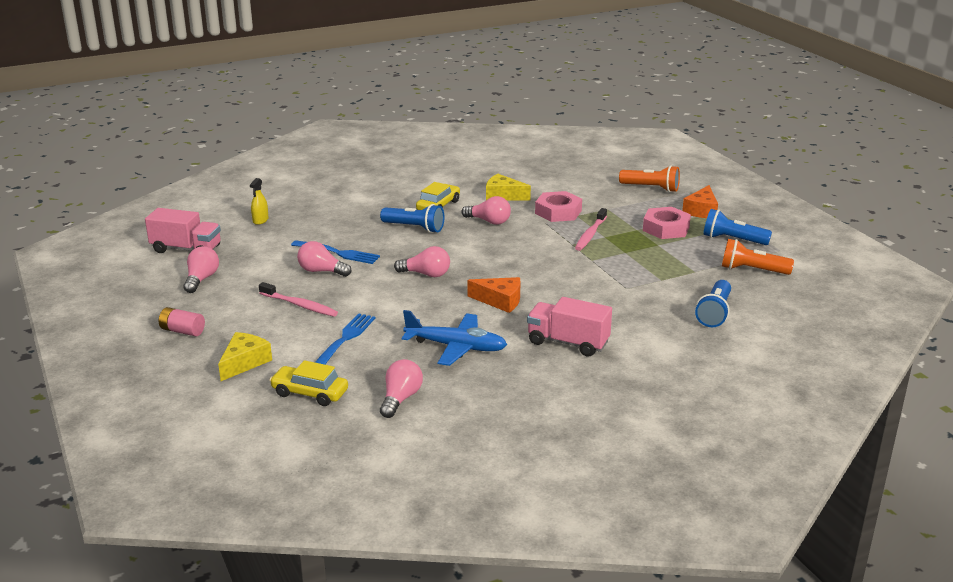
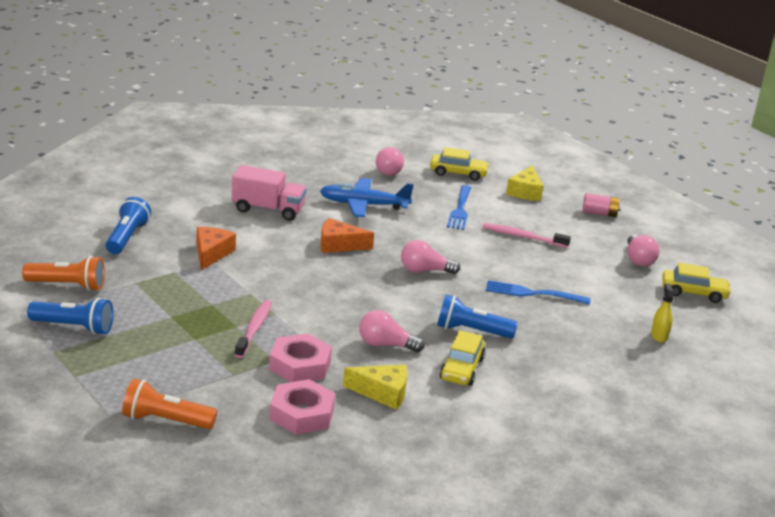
camera: 165 degrees right, 0 degrees up
pink truck [145,208,221,253] -> yellow car [662,263,731,303]
pink light bulb [297,241,351,277] -> none
pink nut [643,207,691,239] -> pink nut moved to [269,379,335,434]
orange cheese [682,185,718,218] -> orange cheese moved to [196,227,236,270]

